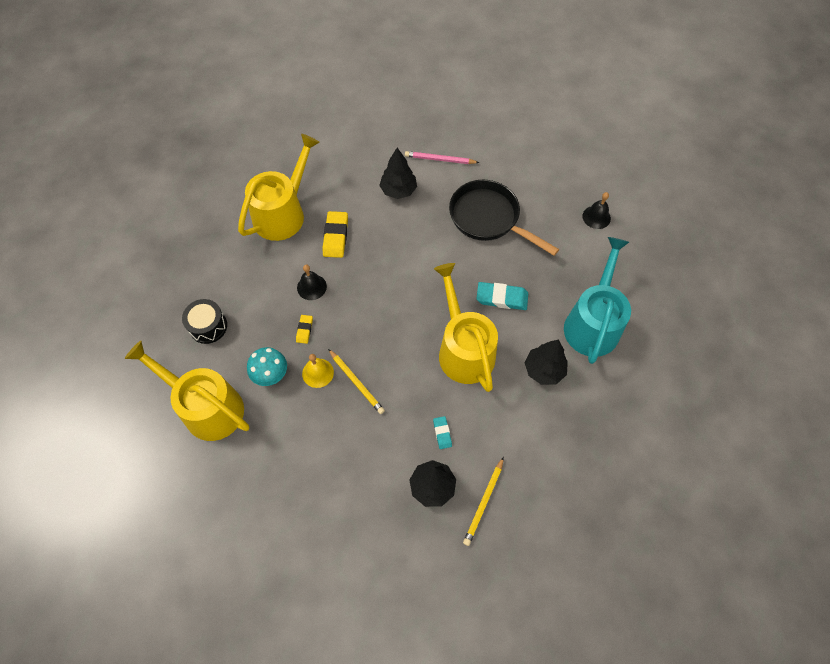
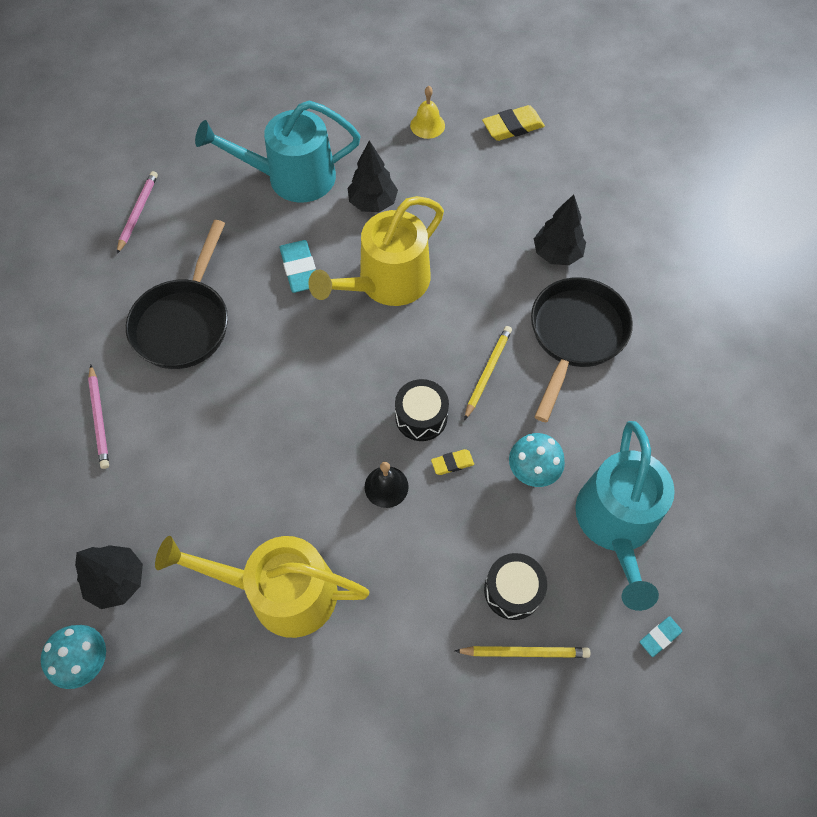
camera: 115 degrees left, 0 degrees up
yellow watering can [125,341,249,441] -> turquoise watering can [575,421,675,611]
yellow bell [302,354,334,388] -> yellow bell moved to [410,86,445,139]
yellow eraser [323,211,348,258] -> yellow eraser moved to [482,105,545,141]
black tree [379,148,417,199] -> black tree moved to [75,545,143,609]
turquoise eraser [433,416,452,449] -> turquoise eraser moved to [640,616,682,657]
yellow pencil [463,457,504,546] -> yellow pencil moved to [455,646,590,658]
black bell [582,192,611,229] -> pink pencil [117,171,158,254]
none -> turquoise mushroom [41,625,106,689]
none -> black drum [395,379,449,441]
none -> black pan [531,277,633,422]

